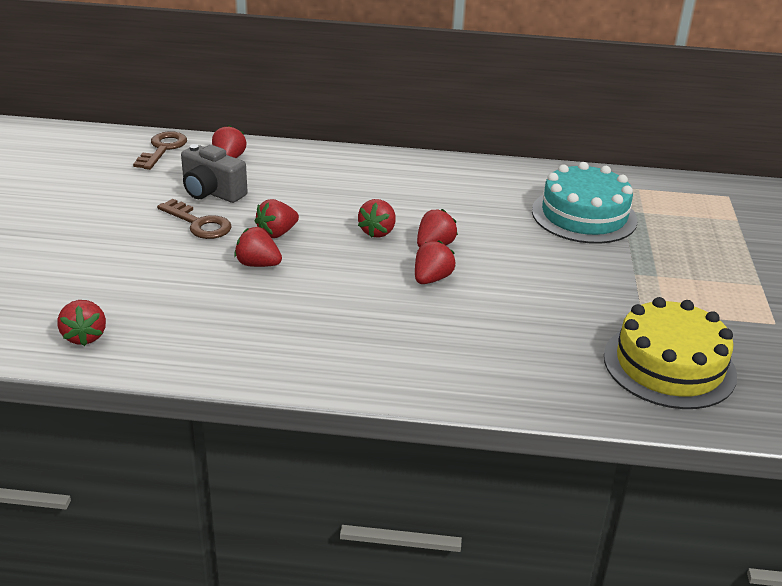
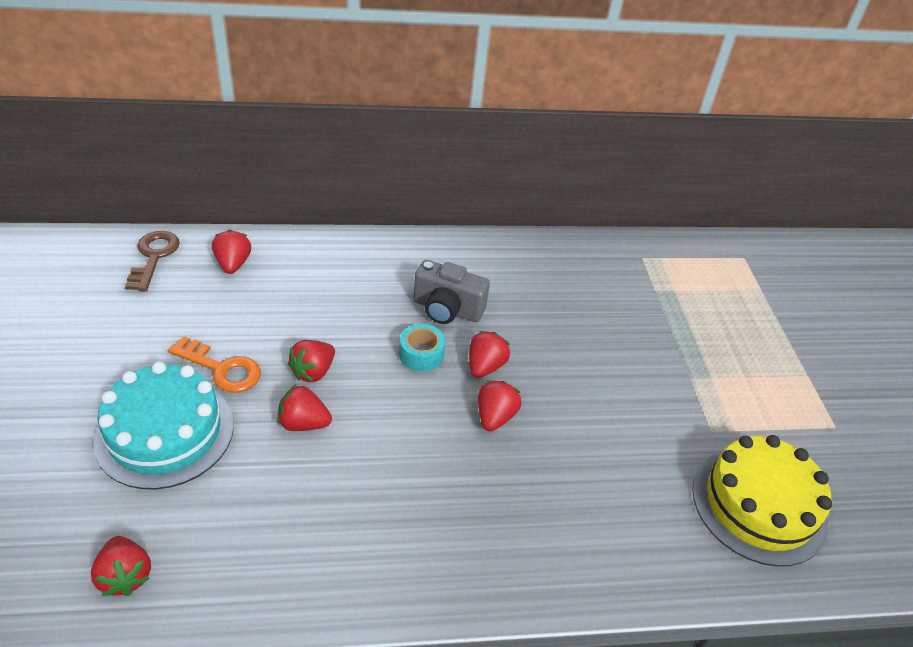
camera: 15 degrees left, 10 degrees up
brown key [157,199,232,239] -> orange key [168,336,261,393]
grey camera [181,144,248,203] -> grey camera moved to [413,260,490,324]
red strawberry [358,199,396,238] -> turquoise tape [399,324,445,372]
turquoise cake [532,162,638,244] -> turquoise cake moved to [93,362,234,489]

